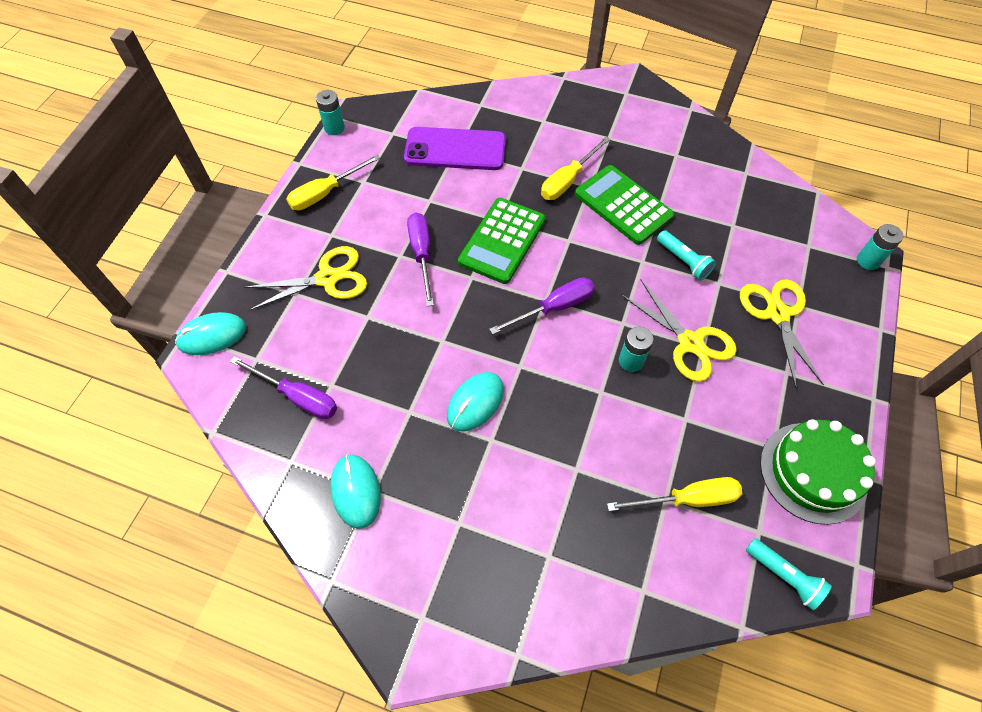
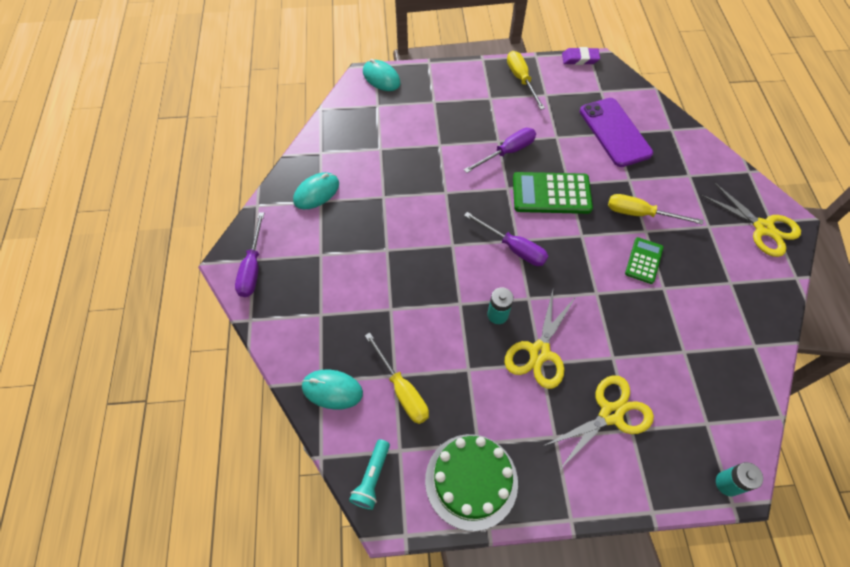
camera: 65 degrees right, 0 degrees up
purple screwdriver [230,356,337,419] -> purple screwdriver moved to [235,212,264,297]
yellow scissors [244,246,367,311] -> yellow scissors moved to [701,182,801,257]
yellow screwdriver [286,155,380,210] -> yellow screwdriver turned 45 degrees clockwise [507,51,545,110]
turquoise battery [316,90,345,135] -> purple eraser [562,47,600,65]
turquoise mouse [447,372,504,432] -> turquoise mouse moved to [302,370,363,410]
green calculator [575,165,674,245] -> green calculator [625,237,663,284], size x0.58
turquoise flashlight [657,230,716,281] -> none

